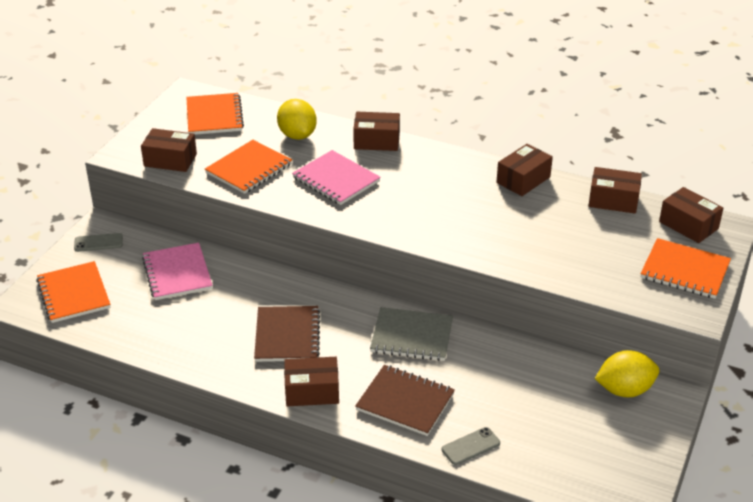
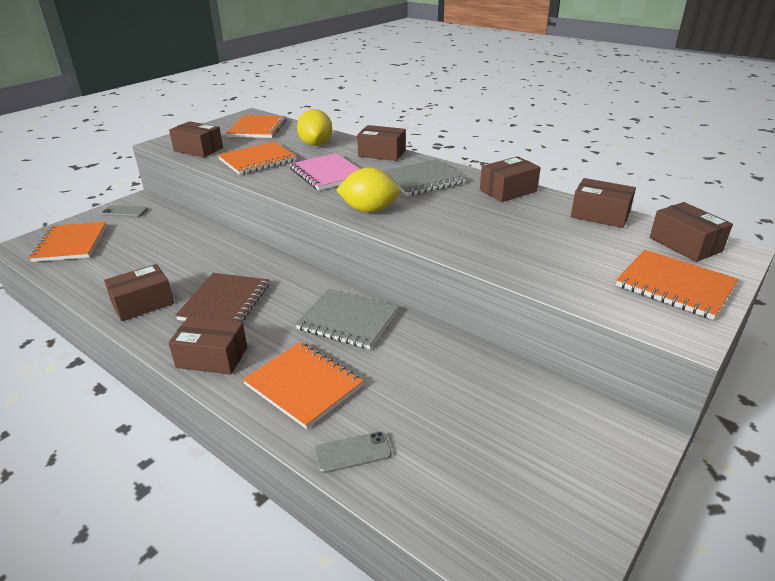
camera: 15 degrees right, 5 degrees down
pink notebook [142,243,213,300] -> none
brown notebook [355,365,455,436] -> orange notebook [243,342,363,429]
yellow lemon [595,350,659,397] -> yellow lemon moved to [336,168,401,213]
none -> brown box [104,264,174,321]
none -> grey notebook [384,159,467,196]

